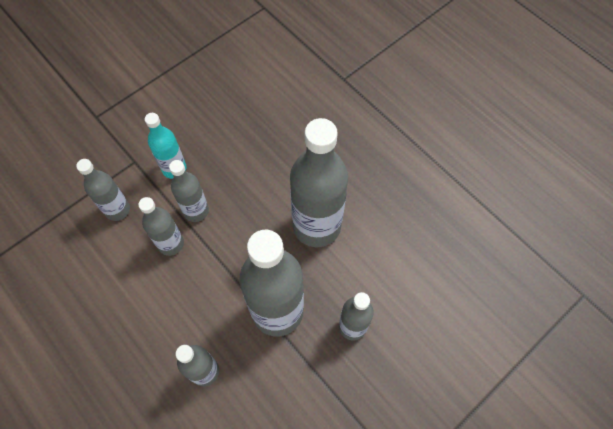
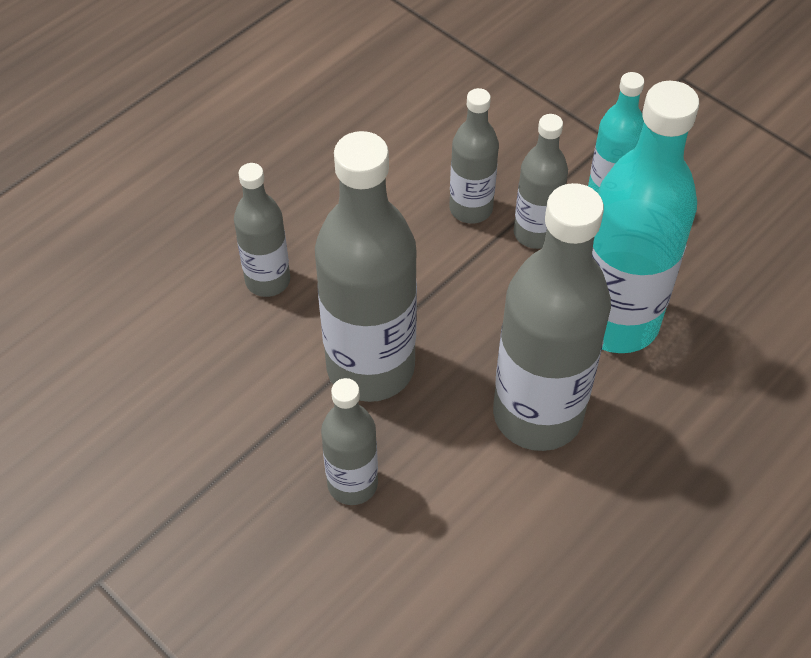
camera: 85 degrees right, 10 degrees down
grey bottle [76,159,130,221] -> none
none -> turquoise bottle [592,81,699,353]

